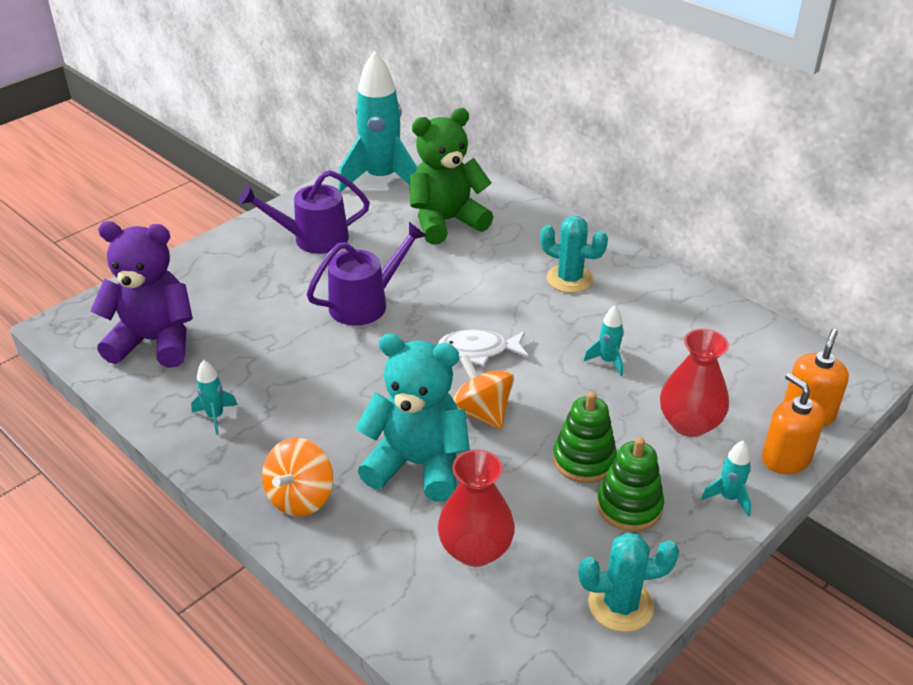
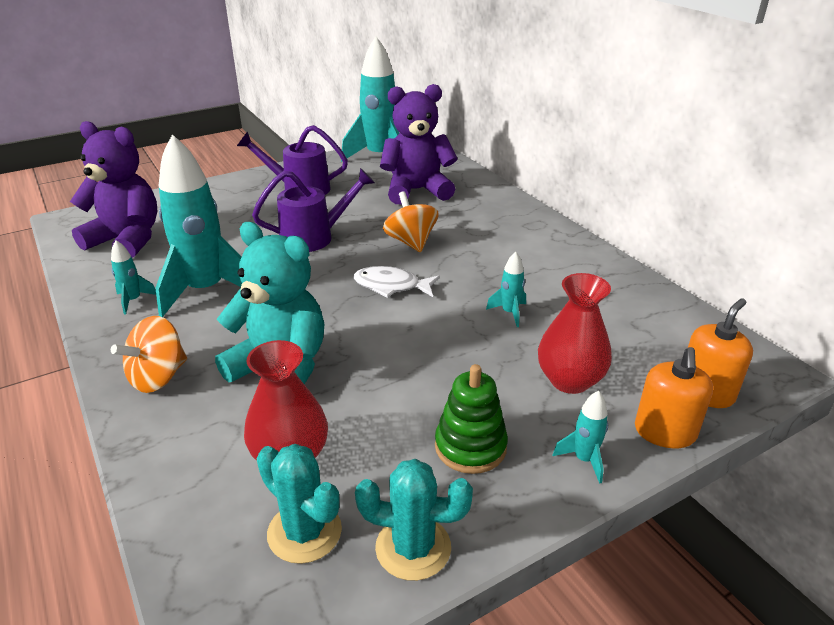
camera: 15 degrees right, 5 degrees down
green teddy bear [409,108,493,245] -> purple teddy bear [380,84,458,204]
orange spinning top [452,355,514,429] -> orange spinning top moved to [383,191,439,252]
turquoise cactus [540,216,608,293] -> turquoise cactus moved to [257,444,342,564]
green stacking toy [553,391,617,483] -> none
orange soap dispenser [762,373,825,474] -> orange soap dispenser turned 150 degrees counterclockwise [635,347,713,448]
none -> turquoise rocket [155,134,242,317]

